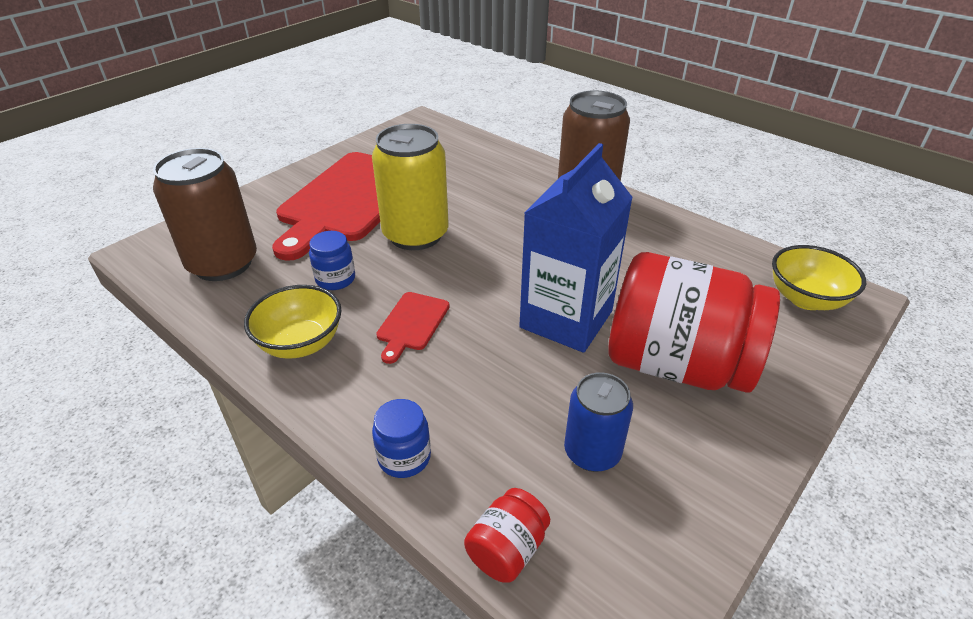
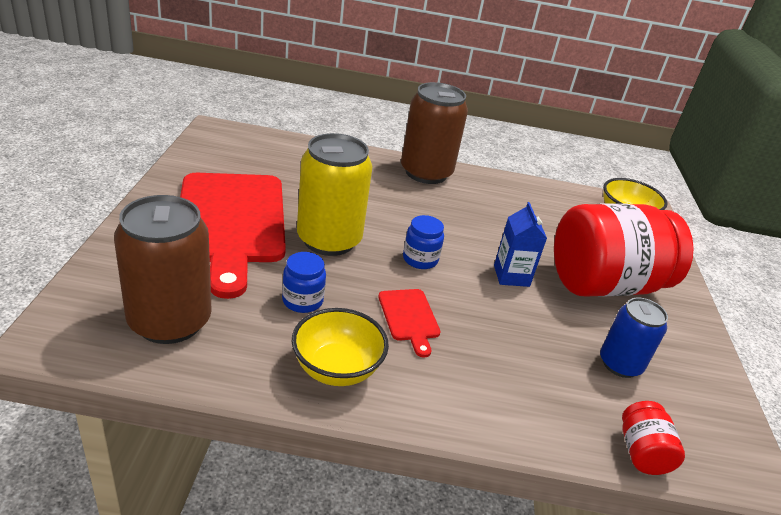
camera: 40 degrees left, 5 degrees down
blue jar [372,399,431,478] -> blue jar moved to [403,215,444,269]
blue carton [519,143,633,353] -> blue carton [494,202,547,287], size x0.52

